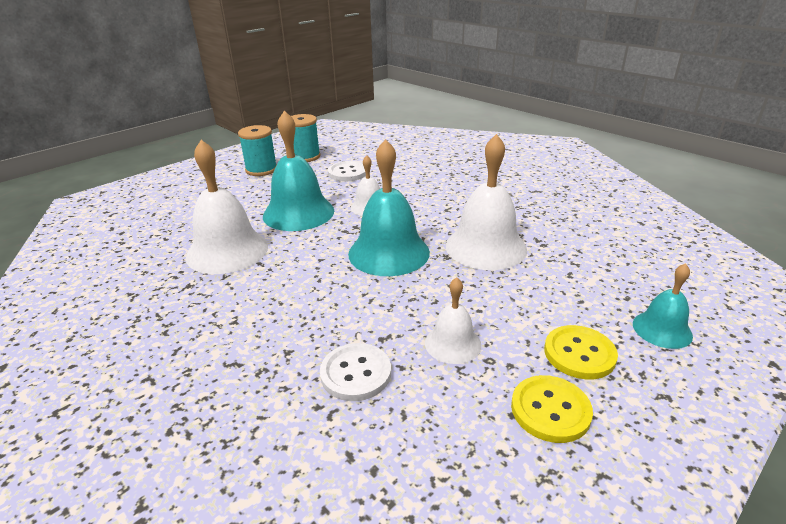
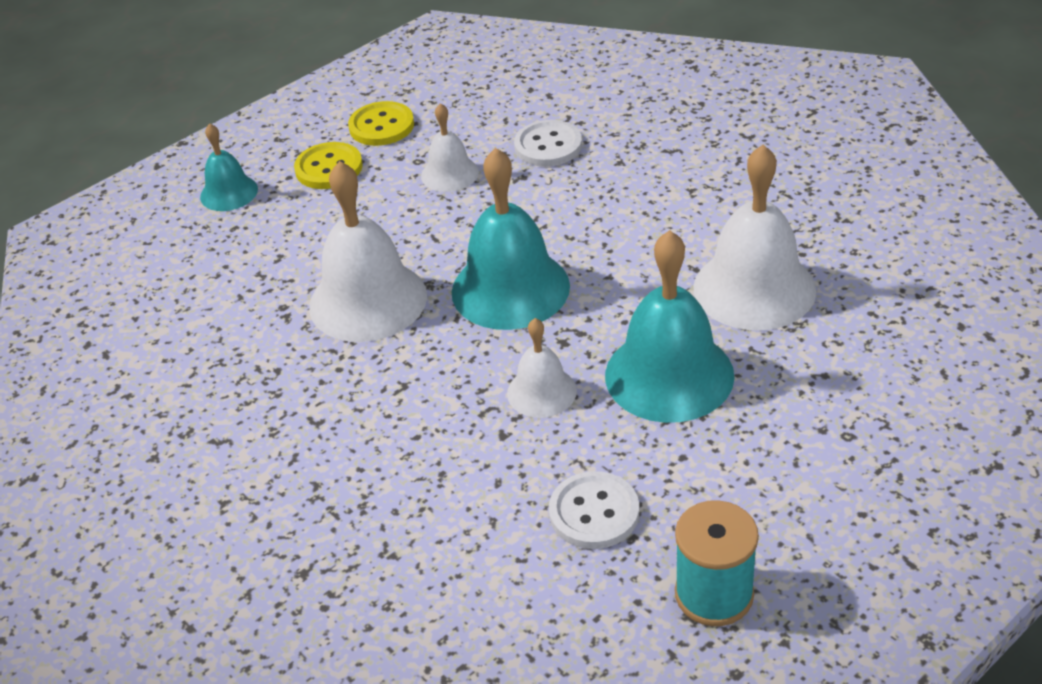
camera: 175 degrees left, 10 degrees up
turquoise spool [238,125,277,176] -> none

